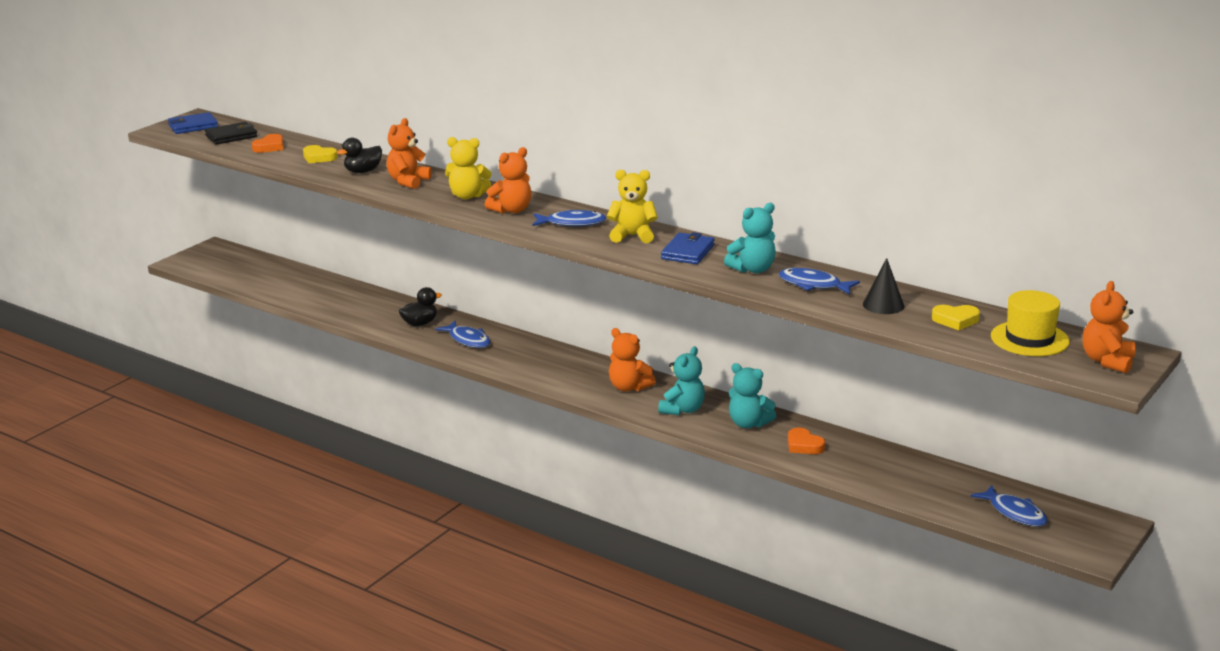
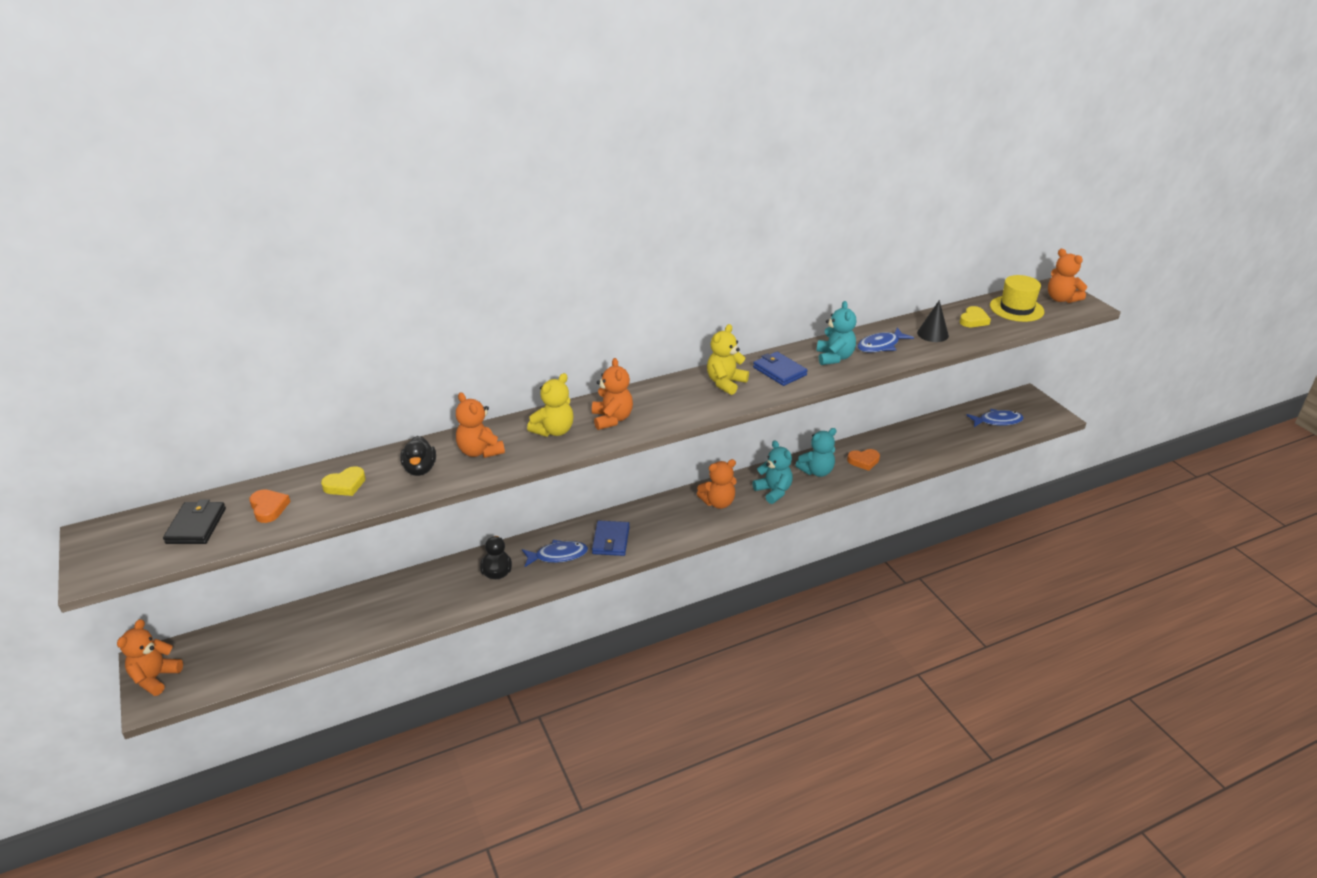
camera: 60 degrees left, 10 degrees up
blue wallet [168,112,218,134] -> blue wallet moved to [592,521,630,556]
blue fish [532,210,606,226] -> none
none -> orange teddy bear [117,619,183,696]

